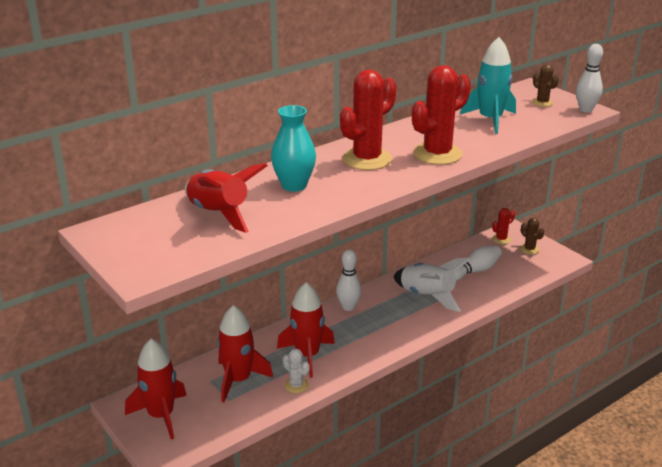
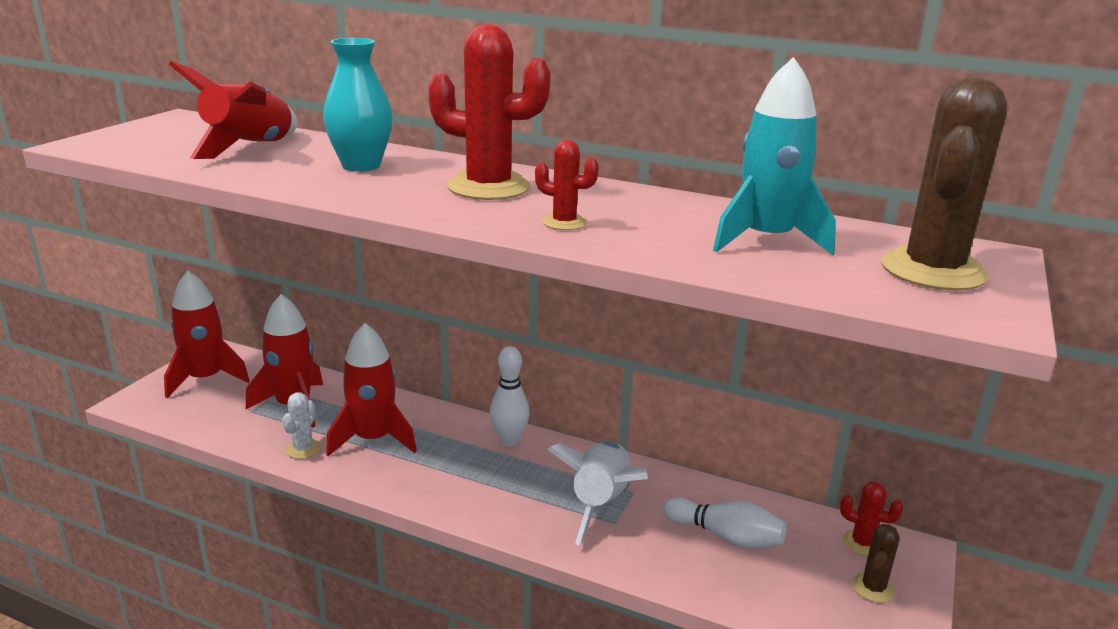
camera: 60 degrees right, 5 degrees down
red cactus [412,65,471,165] -> red cactus [535,140,599,230], size x0.49
brown cactus [532,64,559,107] -> brown cactus [881,78,1007,290], size x2.05
white bowling pin [576,44,603,113] -> none

